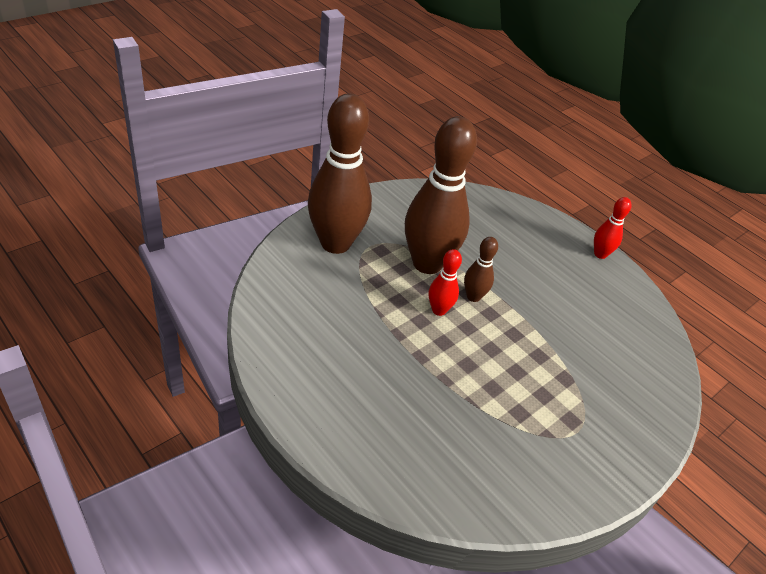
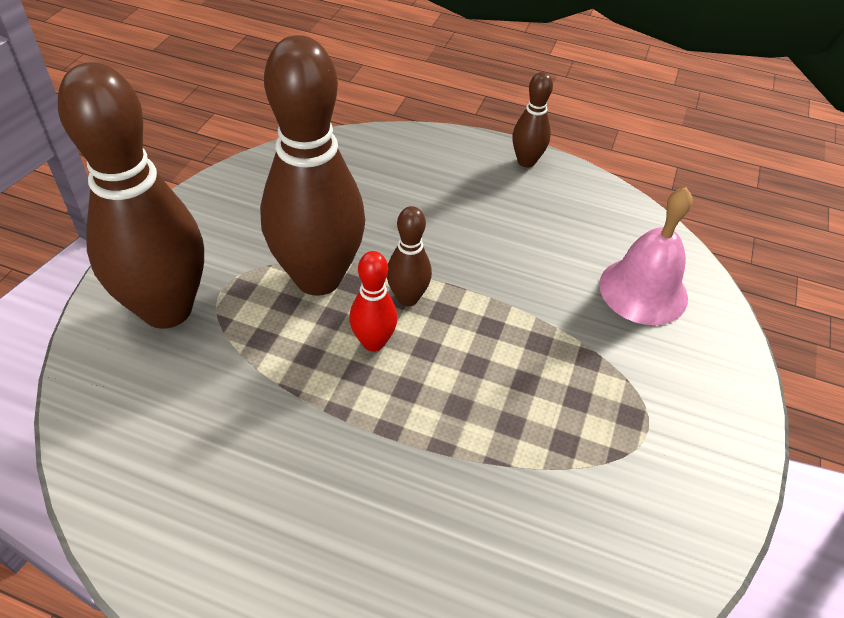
camera: 25 degrees left, 5 degrees up
red bowling pin [594,197,632,259] -> brown bowling pin [512,72,553,168]
none -> pink bell [599,187,693,325]

